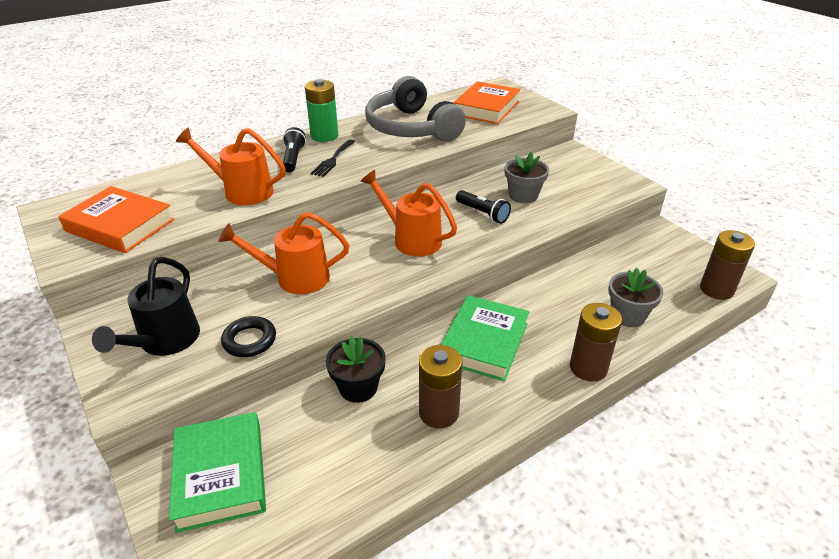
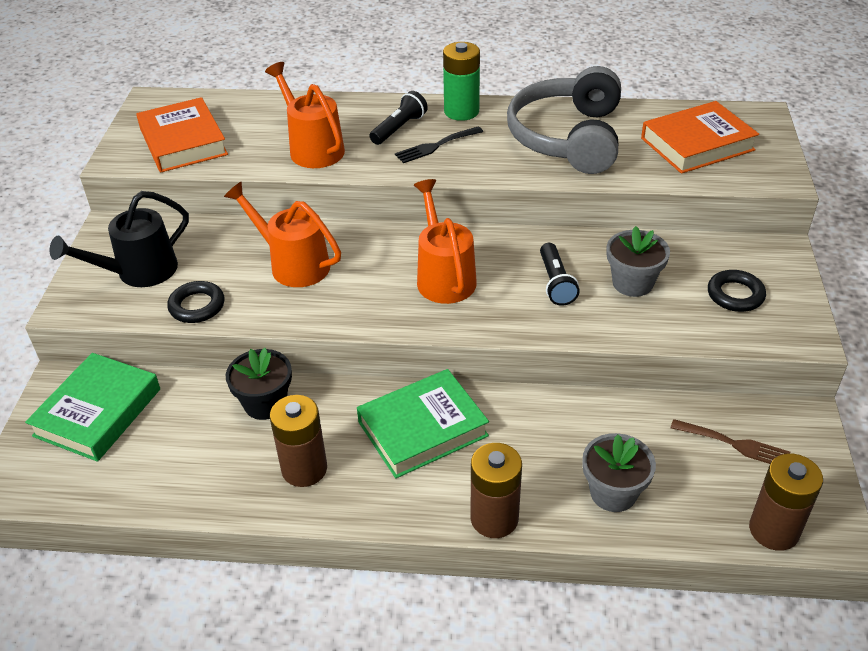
camera: 40 degrees right, 5 degrees up
none -> brown fork [671,419,790,464]
none -> black ring [708,270,766,312]

